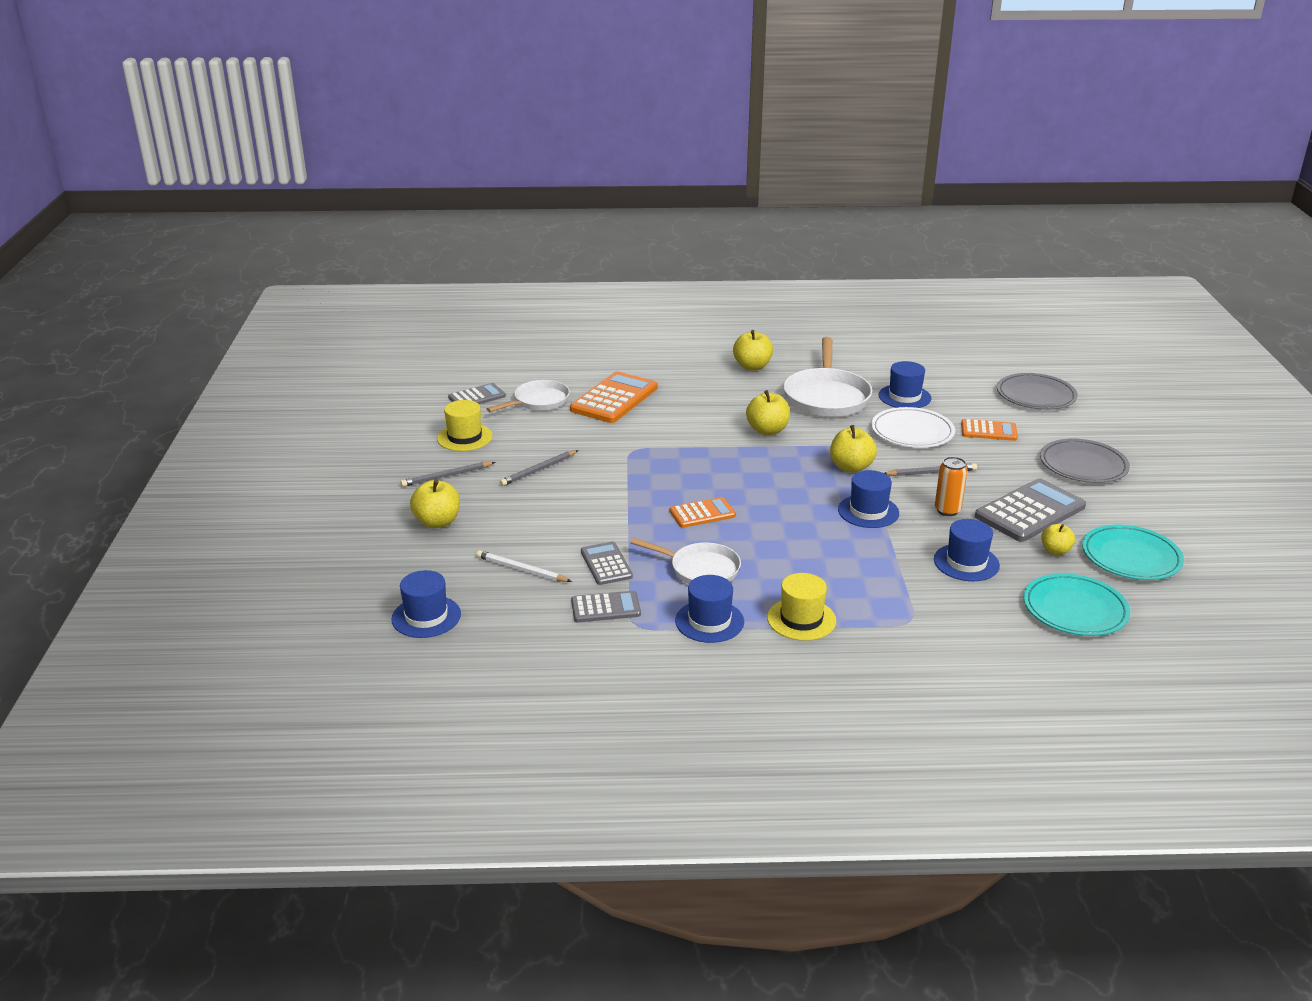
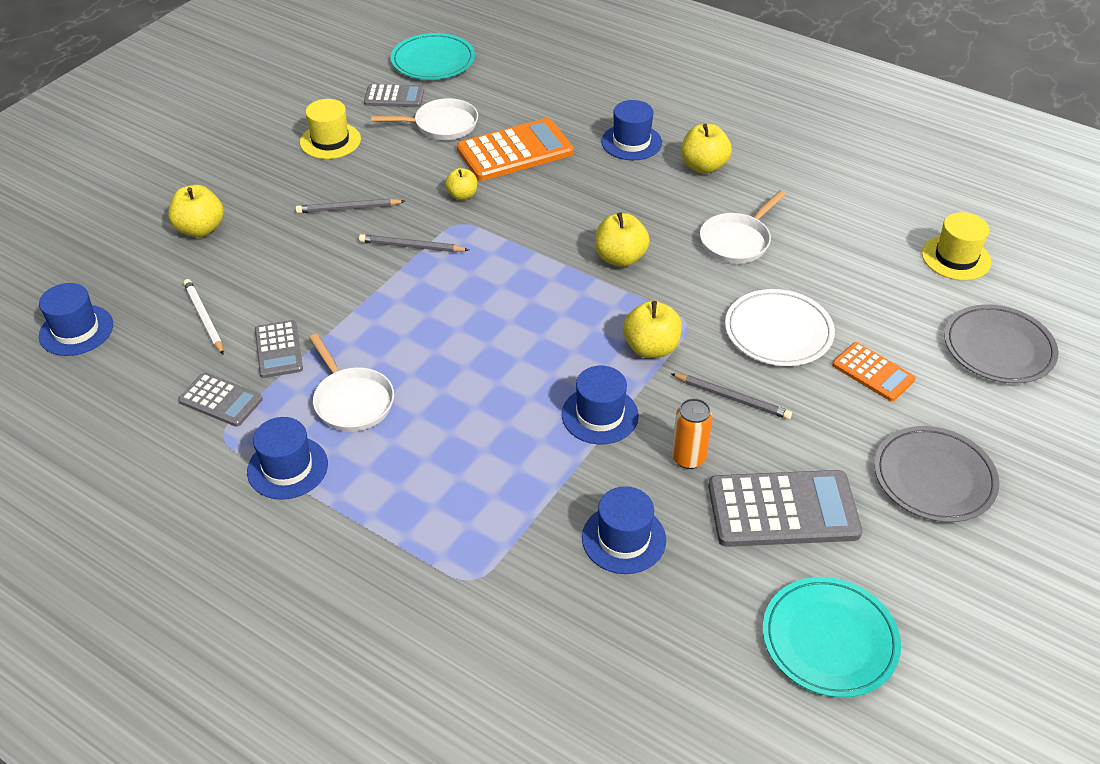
camera: 35 degrees right, 15 degrees up
grey pencil [401,462,495,487] -> grey pencil moved to [359,234,469,252]
grey calculator [581,542,633,585] -> grey calculator turned 150 degrees clockwise [255,320,303,378]
orange calculator [670,497,736,528] -> none
yellow hat [767,573,836,641] -> yellow hat moved to [922,212,991,280]
white pan [783,337,872,417] -> white pan [700,190,786,264], size x0.63
blue hat [879,361,931,408] -> blue hat moved to [601,100,662,160]
turquoise plate [1024,573,1130,636] -> turquoise plate moved to [391,33,475,80]
yellow apple [1041,524,1075,555] -> yellow apple moved to [445,168,477,200]

